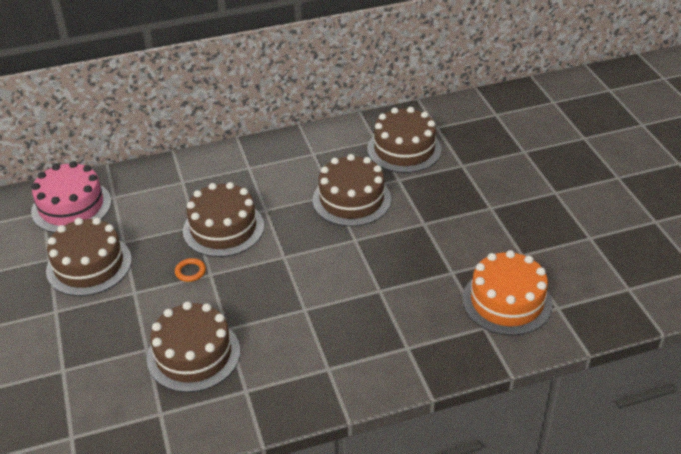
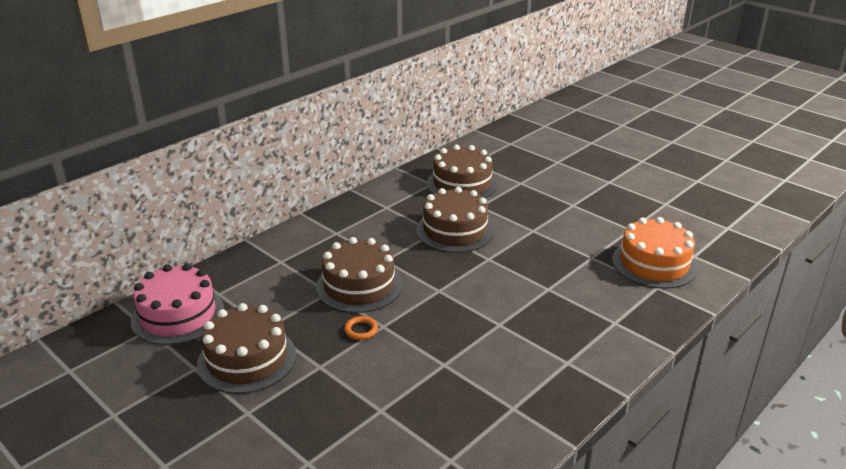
camera: 30 degrees left, 10 degrees down
brown cake [147,302,240,392] -> none

